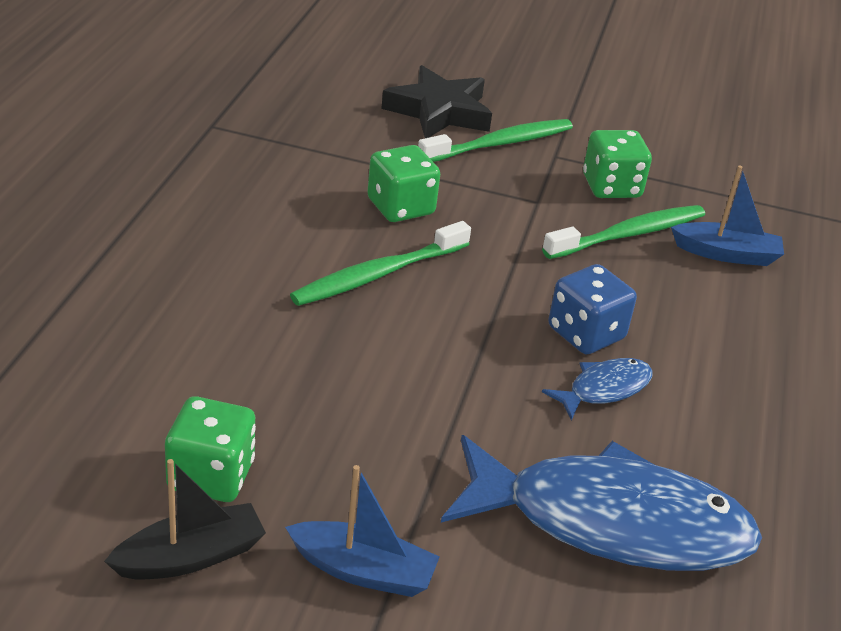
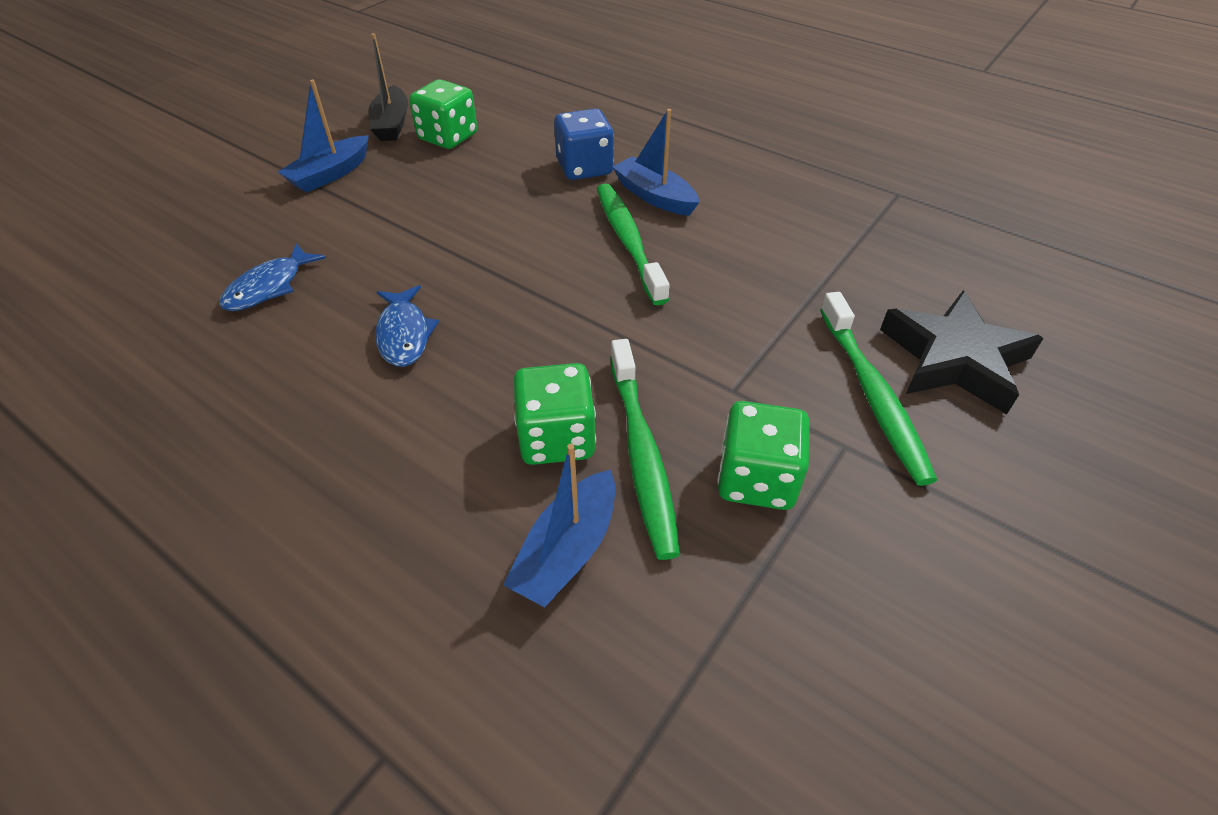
camera: 115 degrees right, 10 degrees up
green dice [367,145,440,222] -> green dice moved to [513,363,596,465]
blue fish [441,435,762,571] -> blue fish [219,243,326,311], size x0.44
blue dice [548,264,637,354] -> blue dice moved to [554,109,614,180]
none -> blue boat [612,109,699,216]

